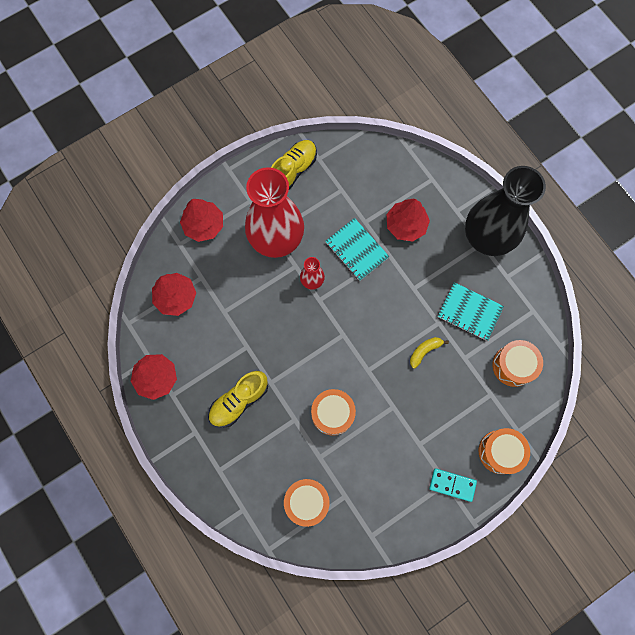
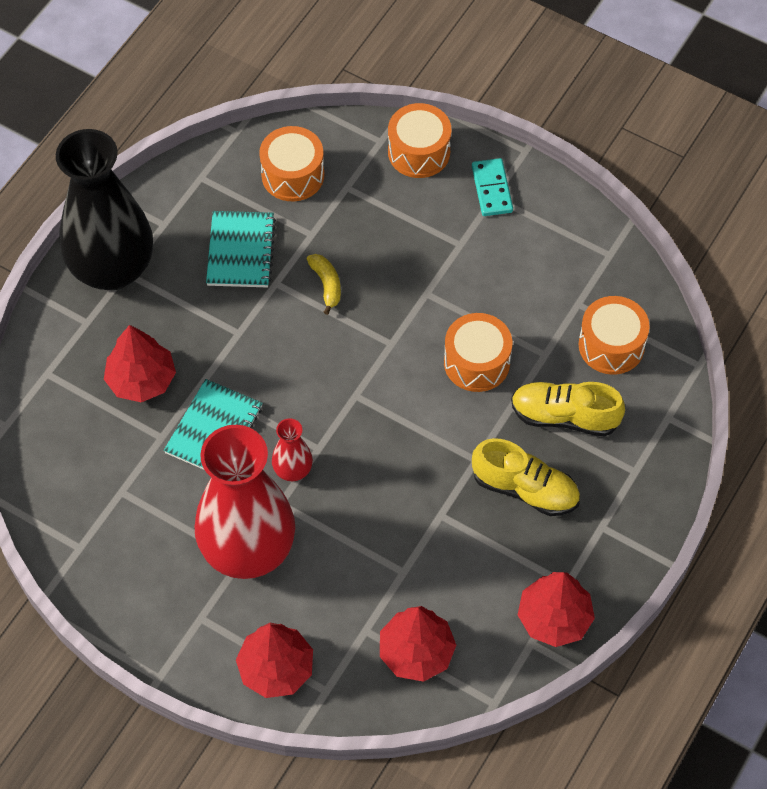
camera: 115 degrees left, 15 degrees down
yellow shoe [271,140,317,190] -> yellow shoe moved to [511,382,625,437]
yellow banana [410,337,449,368] -> yellow banana turned 135 degrees counterclockwise [307,254,341,315]

